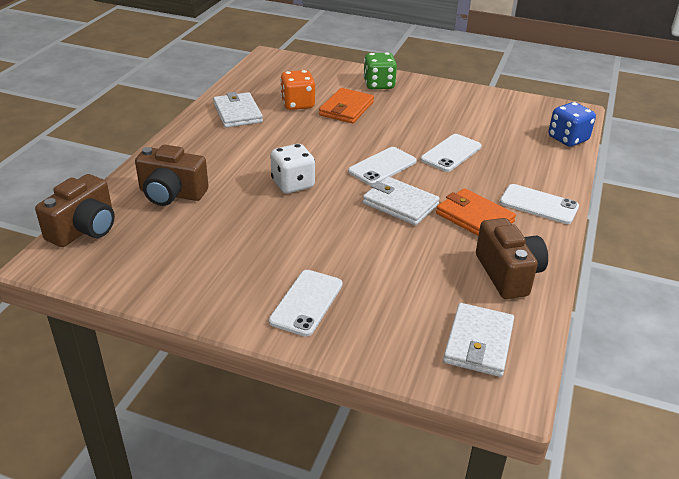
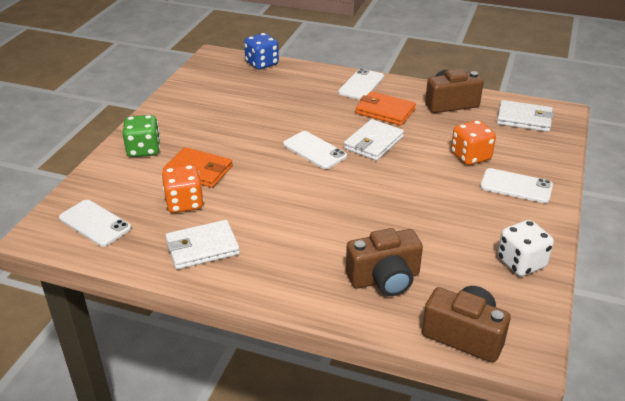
camera: 90 degrees left, 0 degrees up
brown camera [135,145,209,206] -> brown camera turned 60 degrees clockwise [346,228,423,296]
white dice [270,144,315,193] -> white dice moved to [497,220,554,276]
white phone [421,134,482,172] -> white phone moved to [59,200,131,246]
orange wallet [436,188,516,236] -> orange wallet turned 75 degrees clockwise [356,91,416,126]
none -> orange dice [451,120,496,165]

